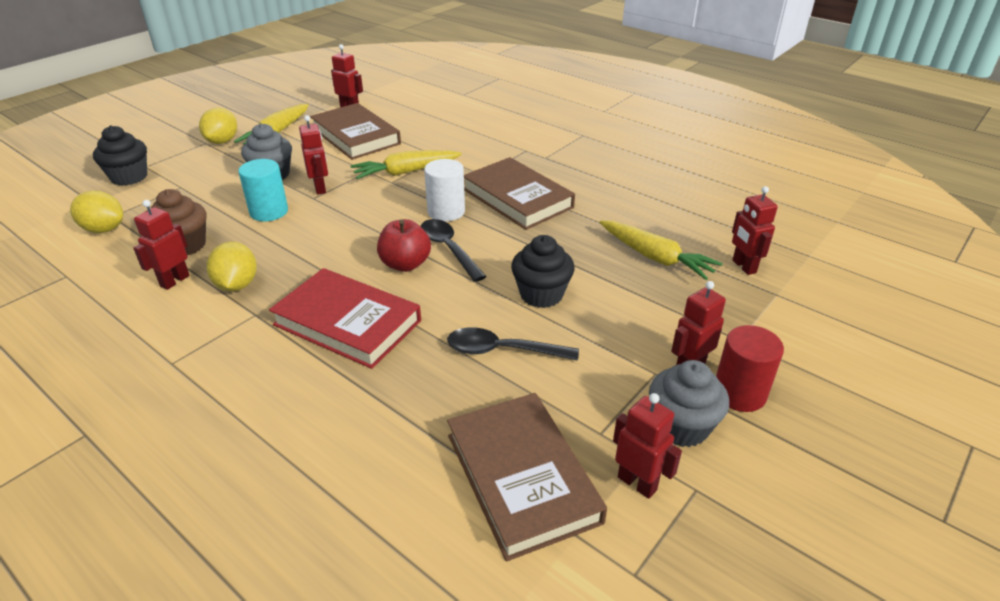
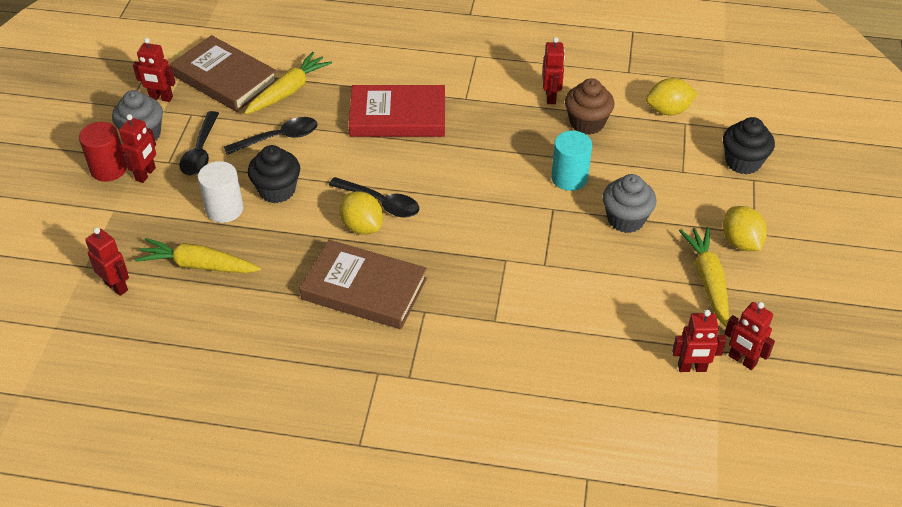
camera: 150 degrees right, 10 degrees up
yellow lemon [206,242,257,292] -> yellow lemon moved to [339,191,383,235]
red robot [299,115,328,195] -> red robot moved to [724,302,775,370]
brown book [310,103,401,160] -> none
yellow carrot [351,150,462,179] -> yellow carrot moved to [244,52,332,114]
red apple [377,219,431,272] -> none
white cylinder [424,159,465,221] -> white cylinder moved to [198,161,243,223]
none -> black spoon [179,111,219,175]

